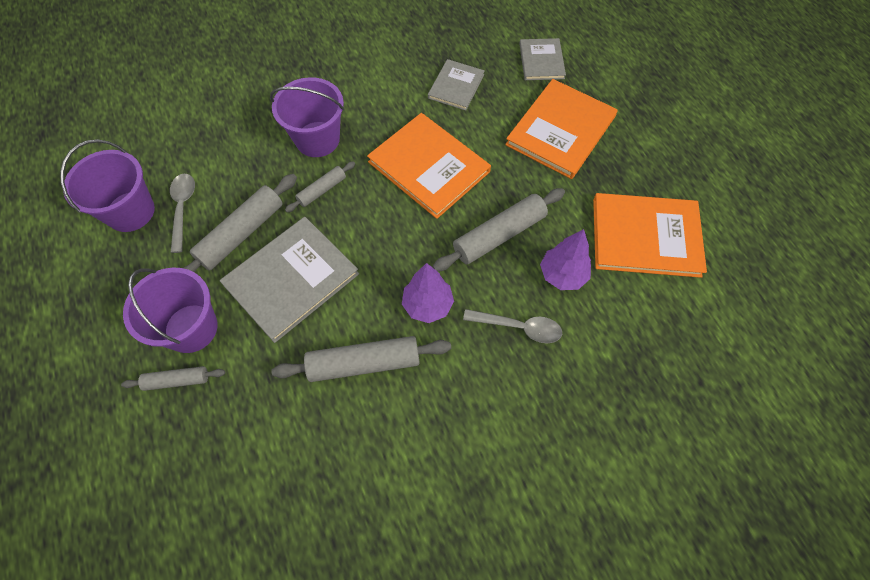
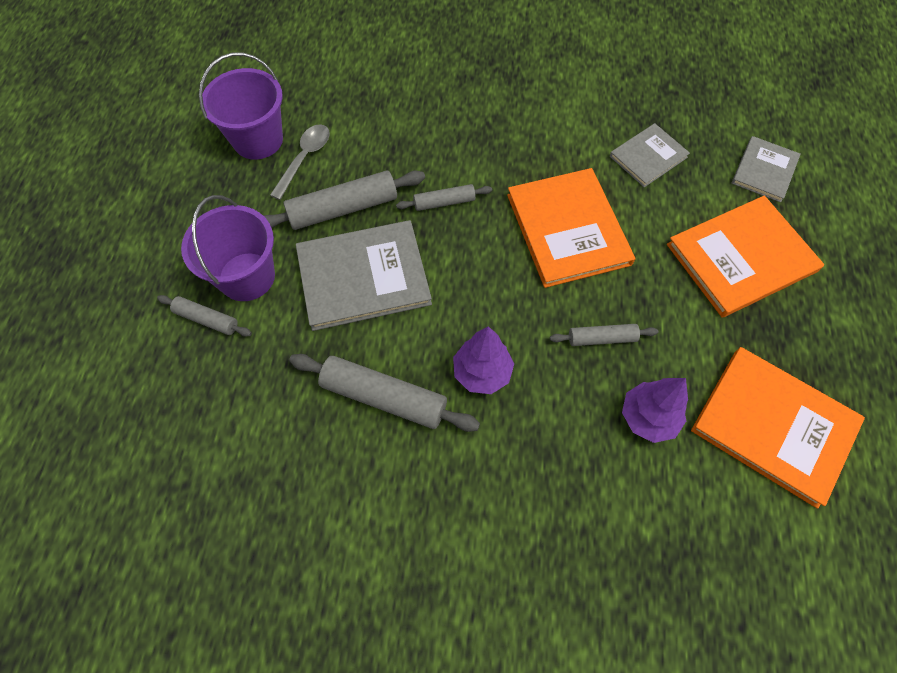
camera: 30 degrees right, 0 degrees up
purple bucket [270,77,344,157] -> none
grey rolling pin [433,188,565,272] -> grey rolling pin [550,324,658,346], size x0.56
grey spoon [463,309,562,343] -> none

